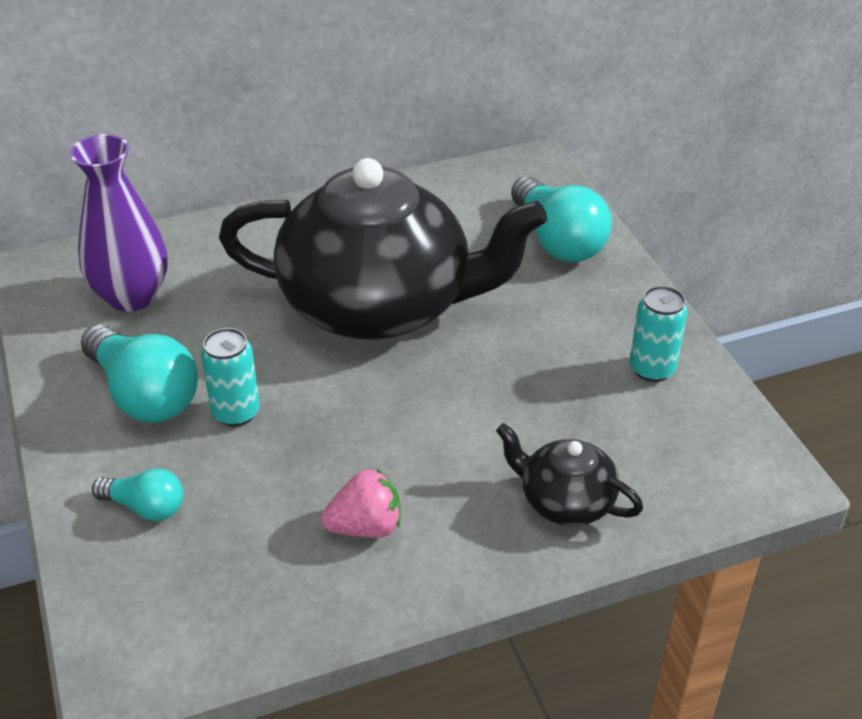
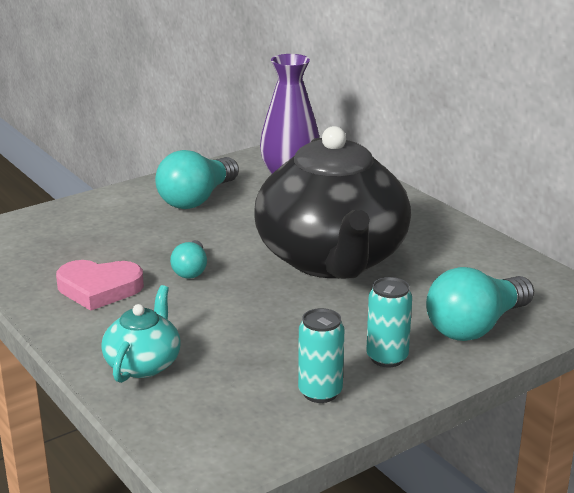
camera: 75 degrees right, 15 degrees down
turquoise light bulb [92,468,183,521] -> turquoise light bulb moved to [170,240,207,279]
turquoise can [201,328,260,427] -> turquoise can moved to [366,277,412,368]
pink strawberry [321,469,401,538] -> pink heart [56,260,144,311]
black teapot [496,423,643,526] -> turquoise teapot [101,285,181,383]

